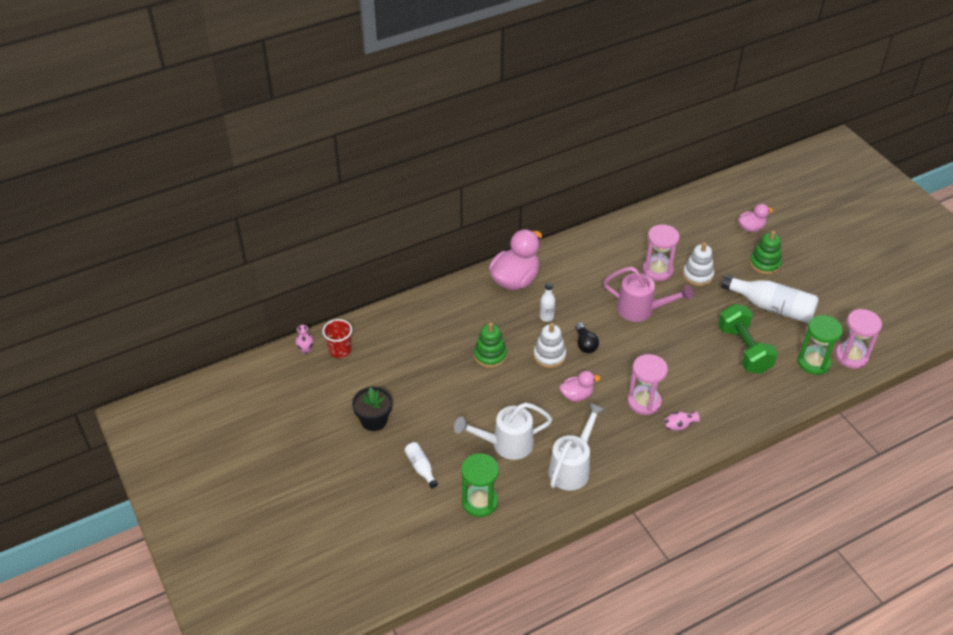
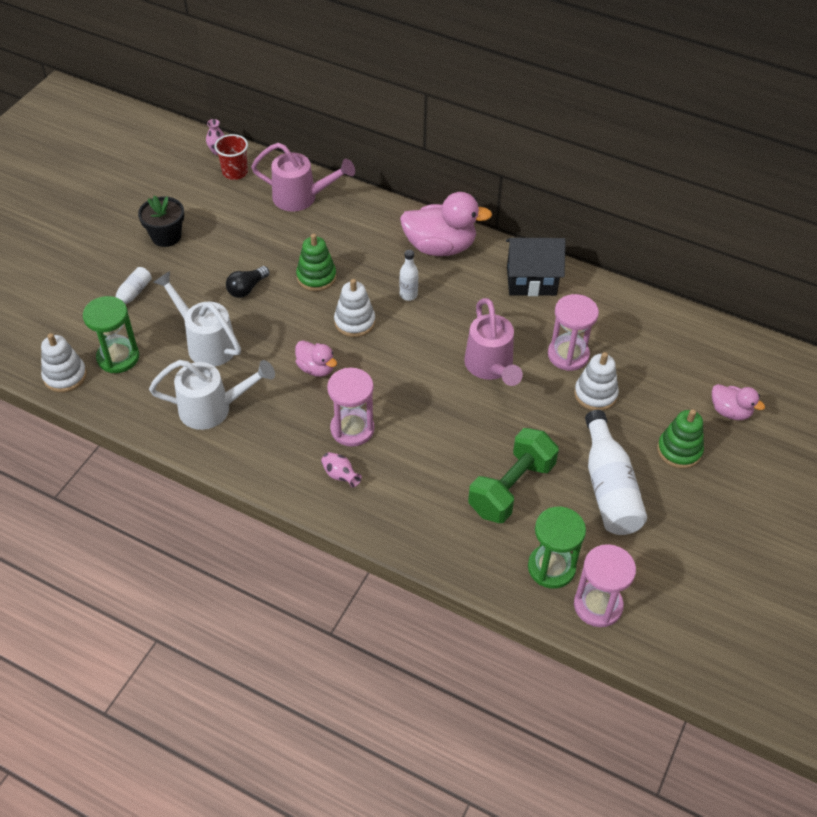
camera: 55 degrees right, 5 degrees up
black light bulb [575,323,599,353] -> black light bulb moved to [226,266,269,298]
none -> white stacking toy [41,333,87,392]
none -> pink watering can [251,143,355,212]
none -> black house [506,238,566,296]

